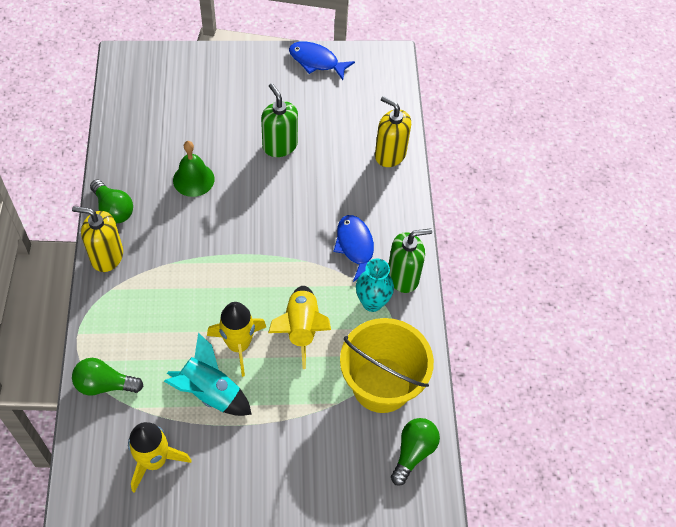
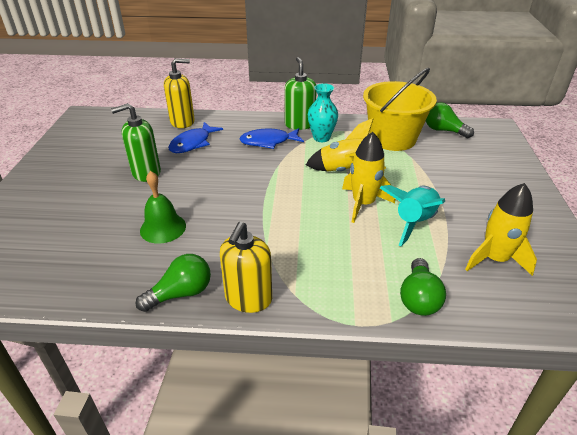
camera: 80 degrees left, 20 degrees down
blue fish [289,41,355,80] -> blue fish moved to [168,122,223,153]
yellow soap dispenser [375,96,411,167] -> yellow soap dispenser turned 150 degrees counterclockwise [164,58,195,128]

